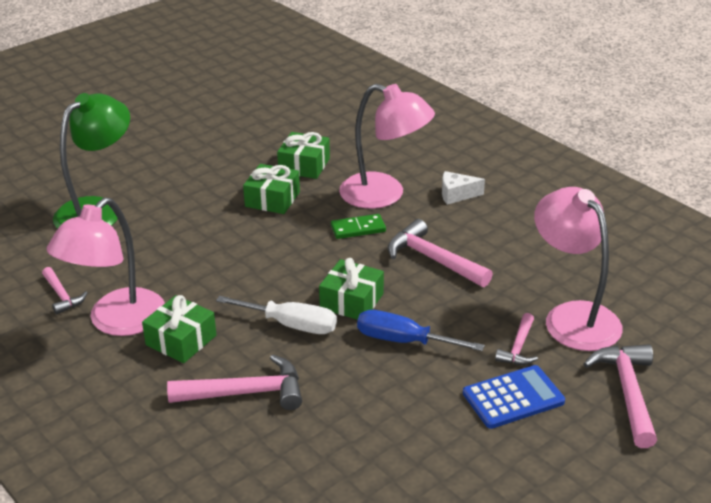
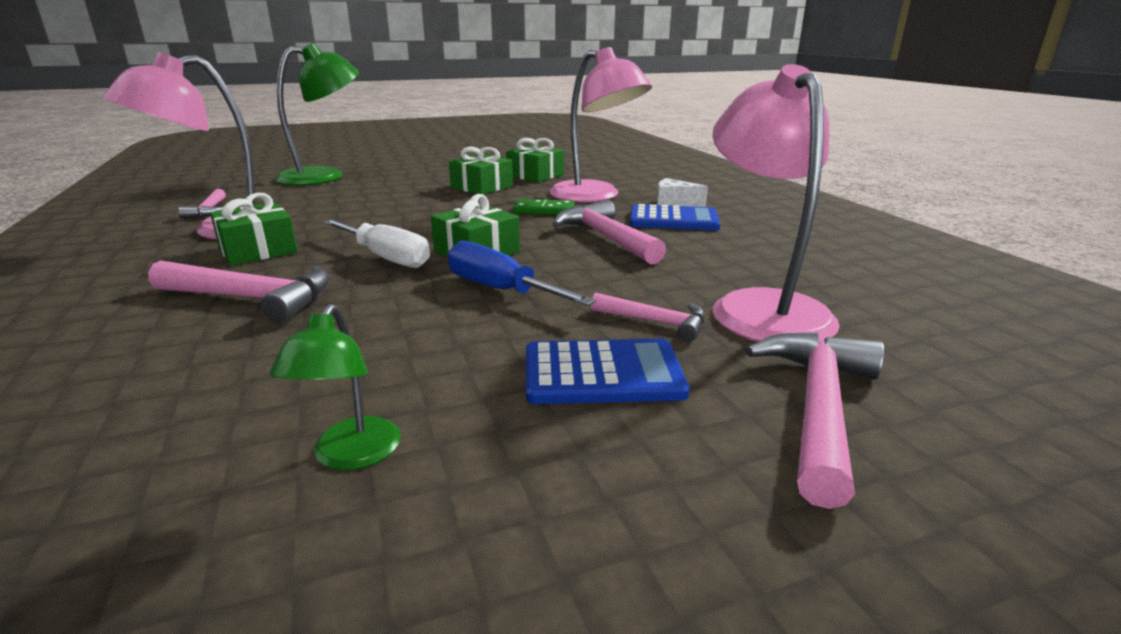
camera: 20 degrees right, 10 degrees down
pink hammer [495,313,538,365] -> pink hammer turned 105 degrees counterclockwise [591,293,705,341]
none -> green lamp [270,304,401,470]
none -> blue calculator [630,204,720,231]

